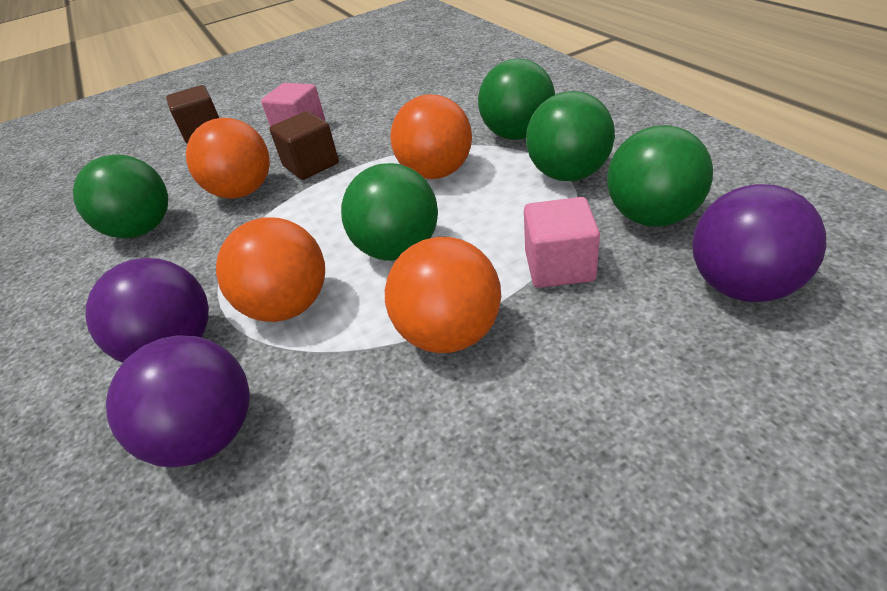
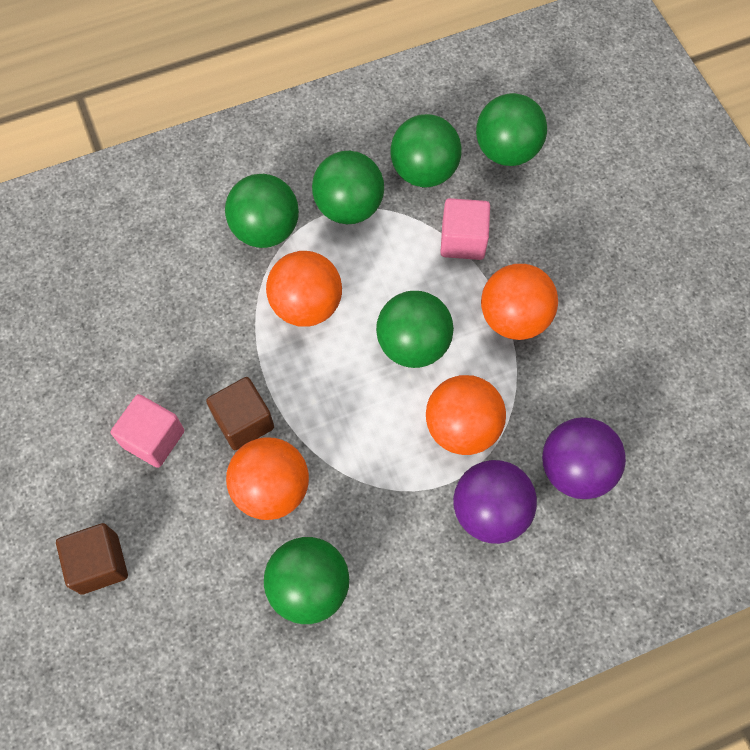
camera: 90 degrees left, 25 degrees up
purple ball [692,184,826,302] -> green ball [476,93,547,166]

